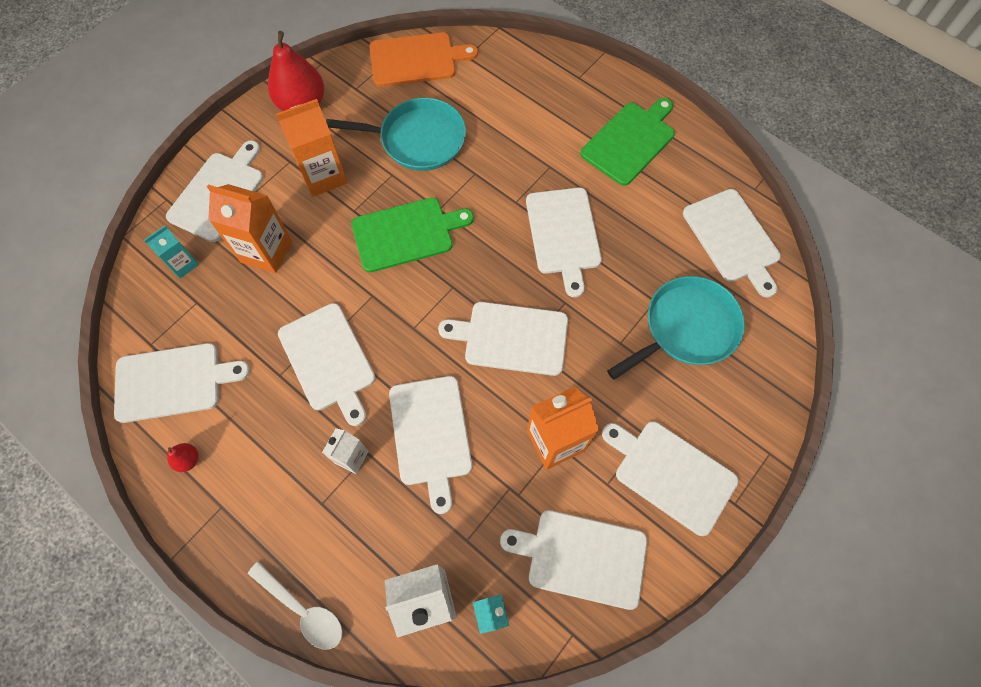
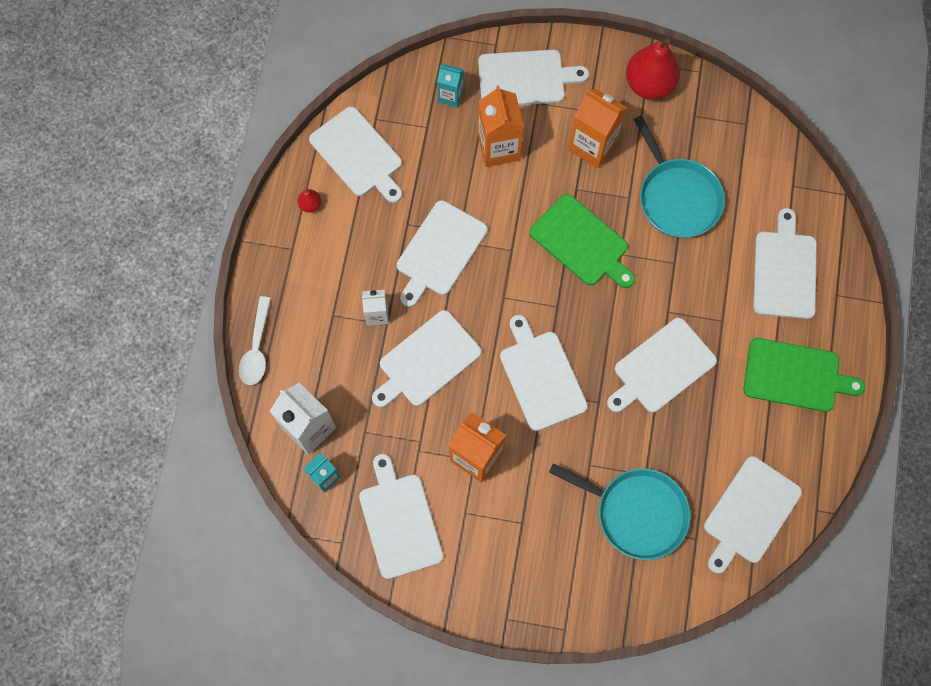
camera: 60 degrees right, 5 degrees up
orange cutting board [369,32,478,87] -> none
white cutting board [602,421,739,536] -> white cutting board moved to [753,208,817,319]

